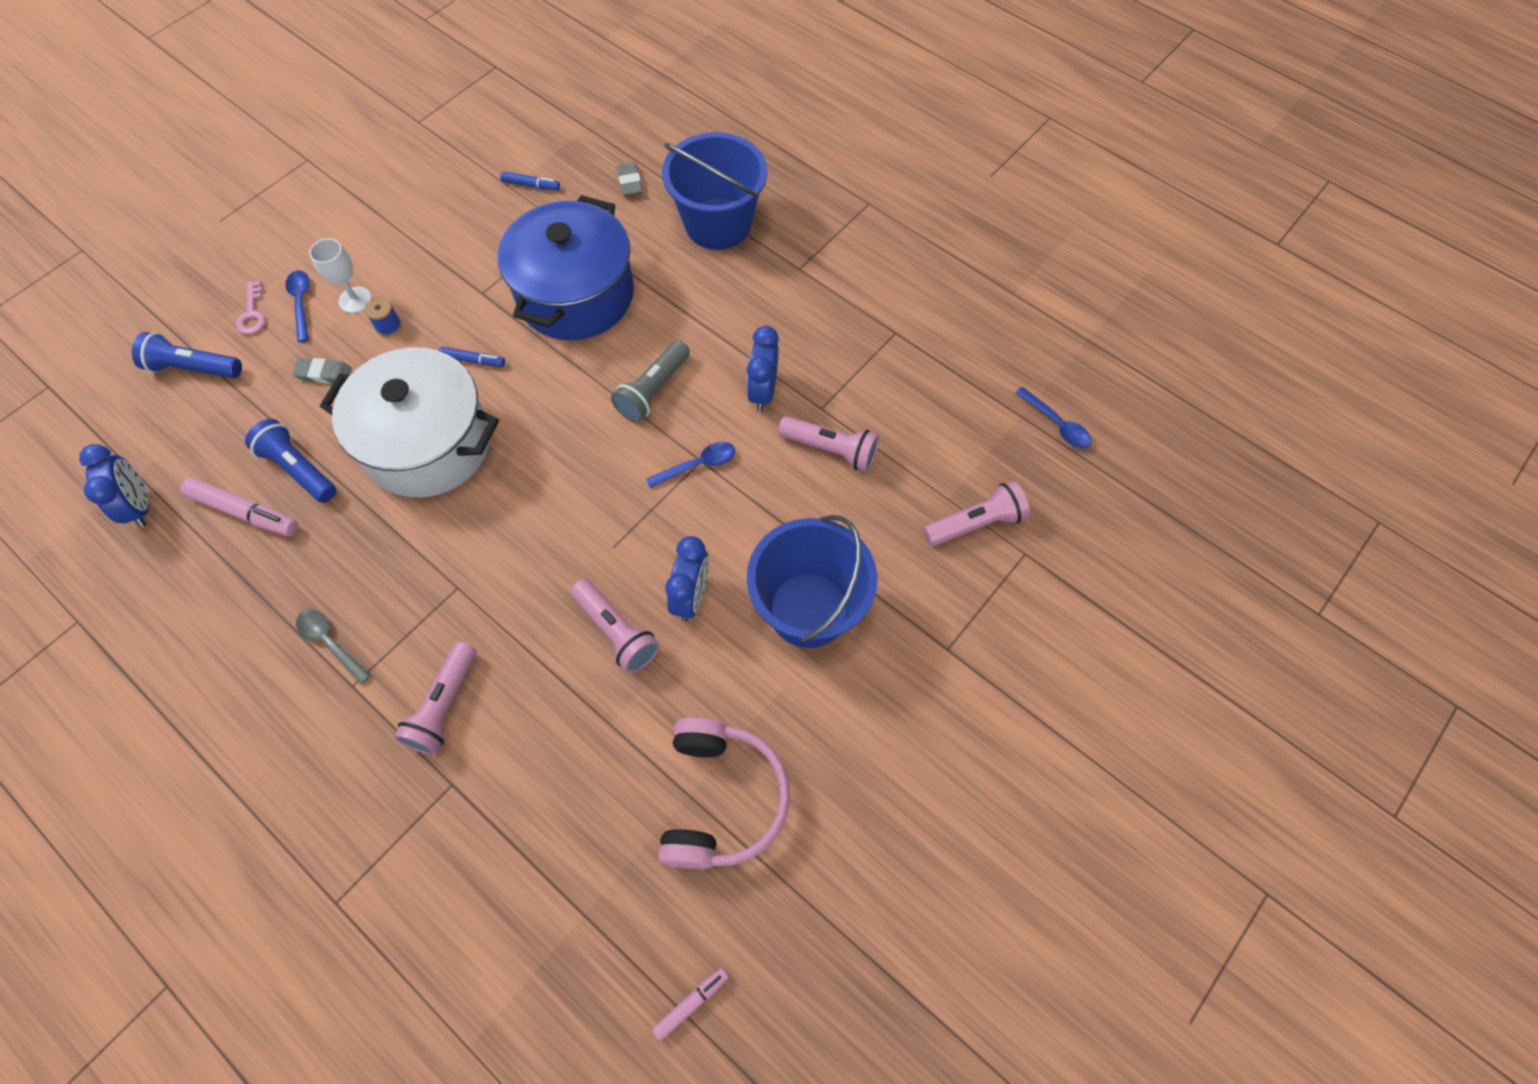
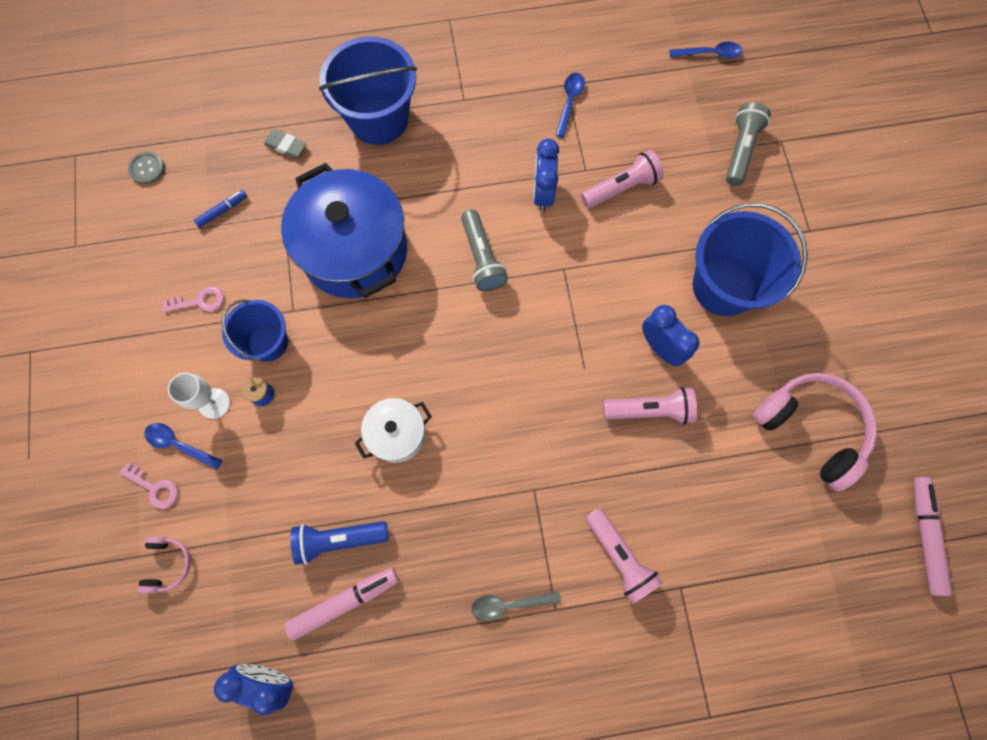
camera: 50 degrees left, 10 degrees up
blue flashlight [132,332,242,378] -> pink headphones [138,536,191,593]
grey eraser [293,358,351,384] -> none
white pot [320,348,499,497] -> white pot [355,398,432,463], size x0.50
blue marker [439,347,505,367] -> none
blue spoon [646,442,735,488] -> blue spoon moved to [556,73,585,138]
pink marker [652,968,729,1041] -> pink marker [913,477,953,596], size x1.75
blue clock [747,326,779,412] -> blue clock turned 45 degrees clockwise [533,139,559,212]
pink flashlight [923,481,1030,546] -> grey flashlight [726,103,771,186]
none -> grey button [128,152,165,184]
none -> pink key [162,287,224,312]
none -> blue bucket [222,300,288,362]

